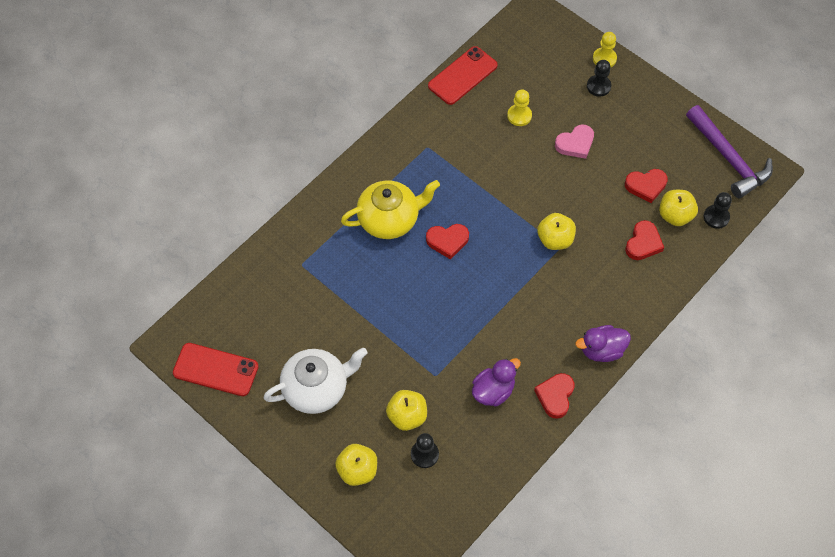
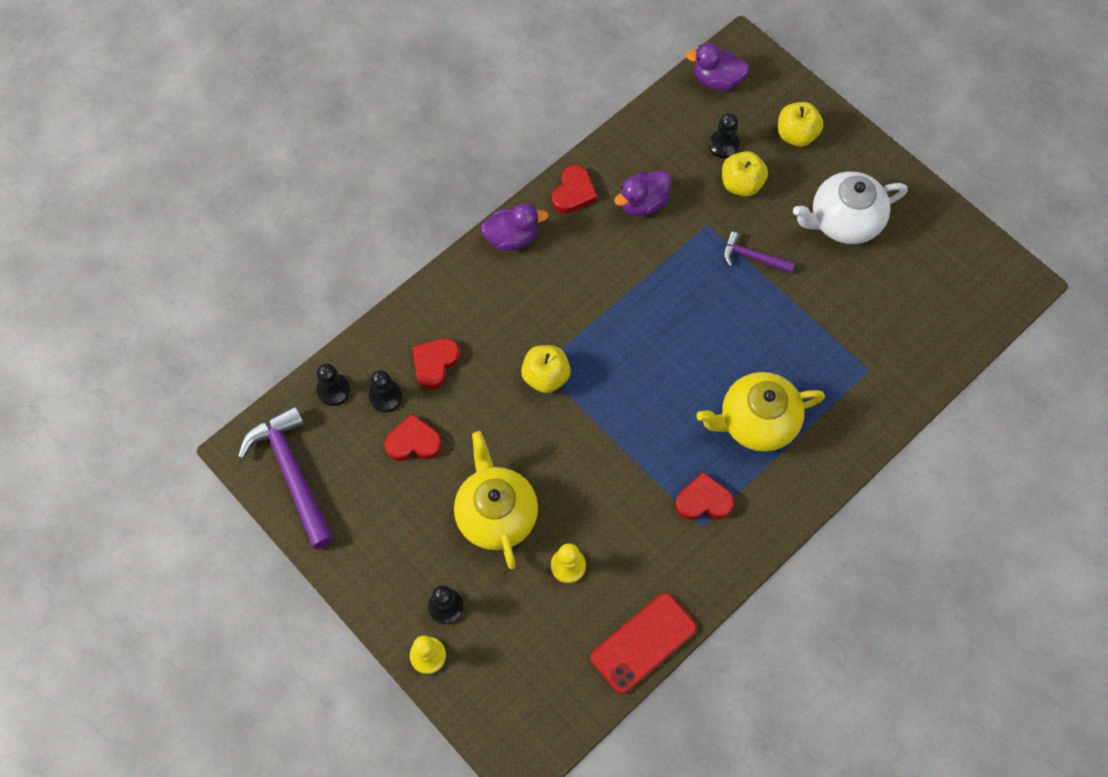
camera: 175 degrees left, 5 degrees up
red phone [173,343,259,396] -> none
red heart [426,224,469,260] -> red heart moved to [675,472,734,520]
pink heart [555,125,594,159] -> yellow teapot [454,431,538,569]
yellow apple [659,190,698,226] -> black pawn [369,370,402,412]
none -> purple duck [686,43,749,91]
none -> purple hammer [723,231,795,273]

